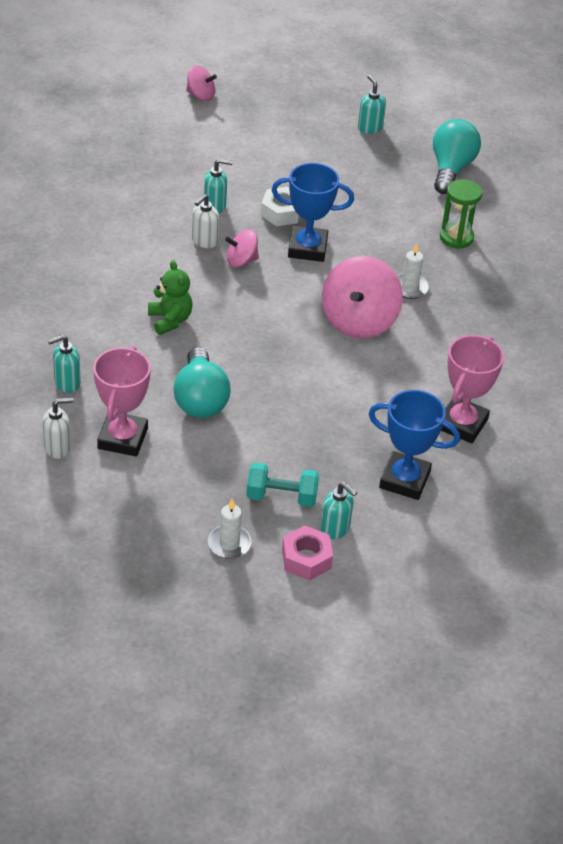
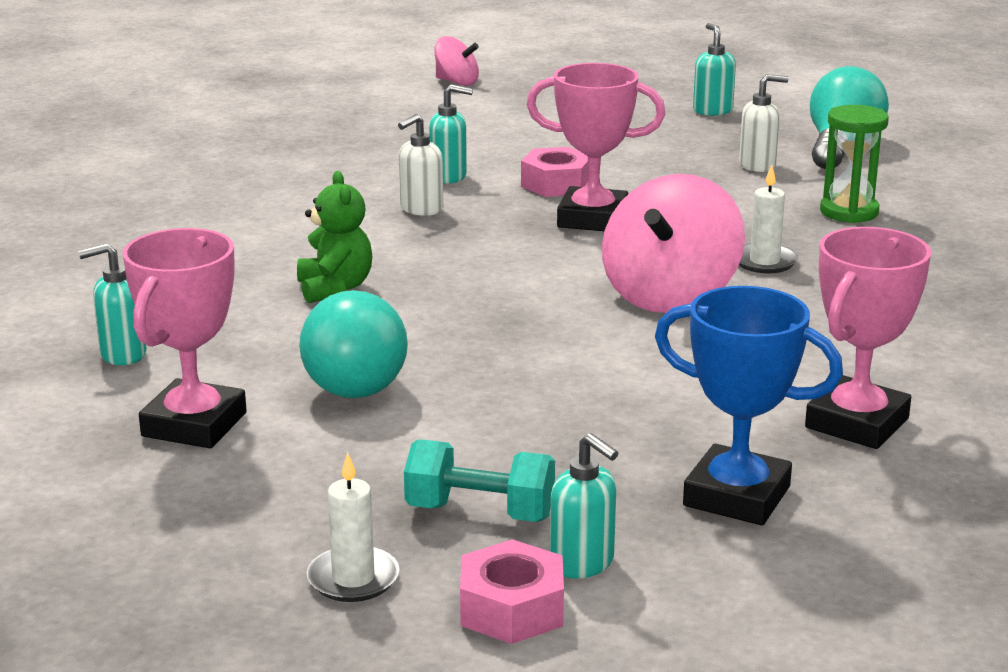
camera: 10 degrees right, 20 degrees down
white soap dispenser [42,398,74,459] -> white soap dispenser moved to [739,74,788,172]
pink spinning top [225,229,259,267] -> none
white nut [261,187,300,226] -> pink nut [521,147,588,197]
blue trophy [271,163,354,262] -> pink trophy [526,63,665,231]

